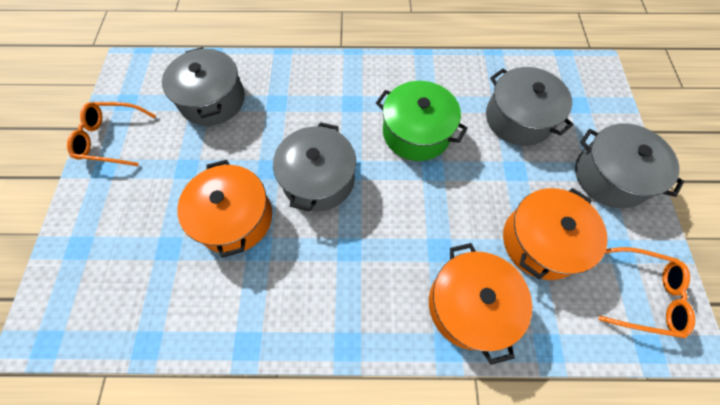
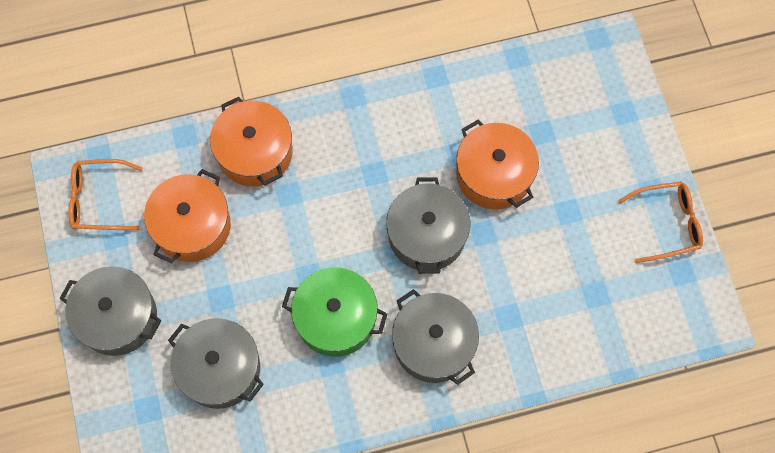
camera: 165 degrees right, 5 degrees up
grey pot [162,47,245,126] -> grey pot moved to [392,289,479,385]

